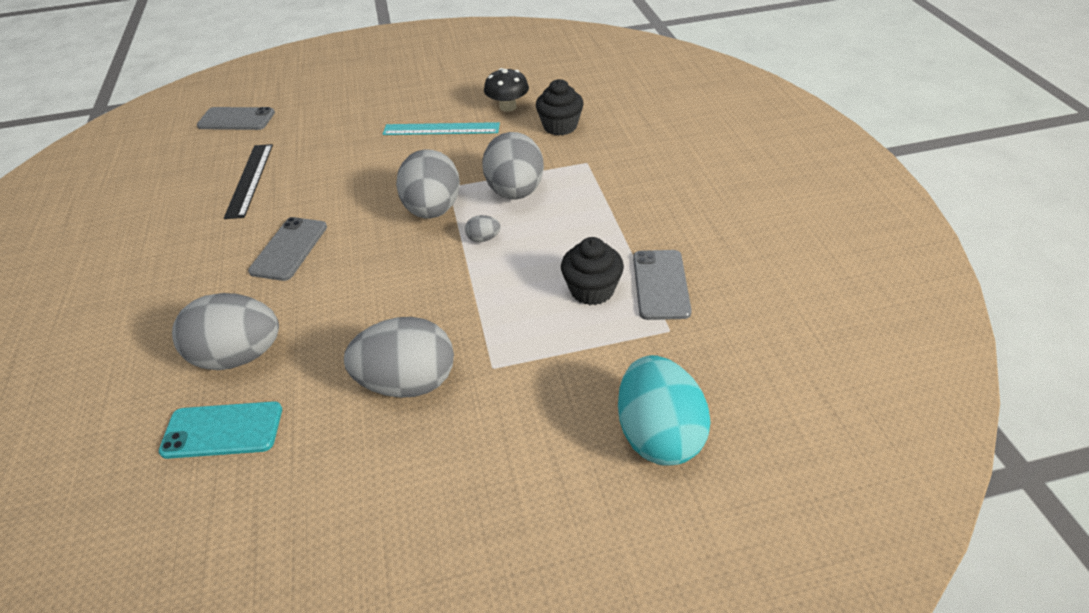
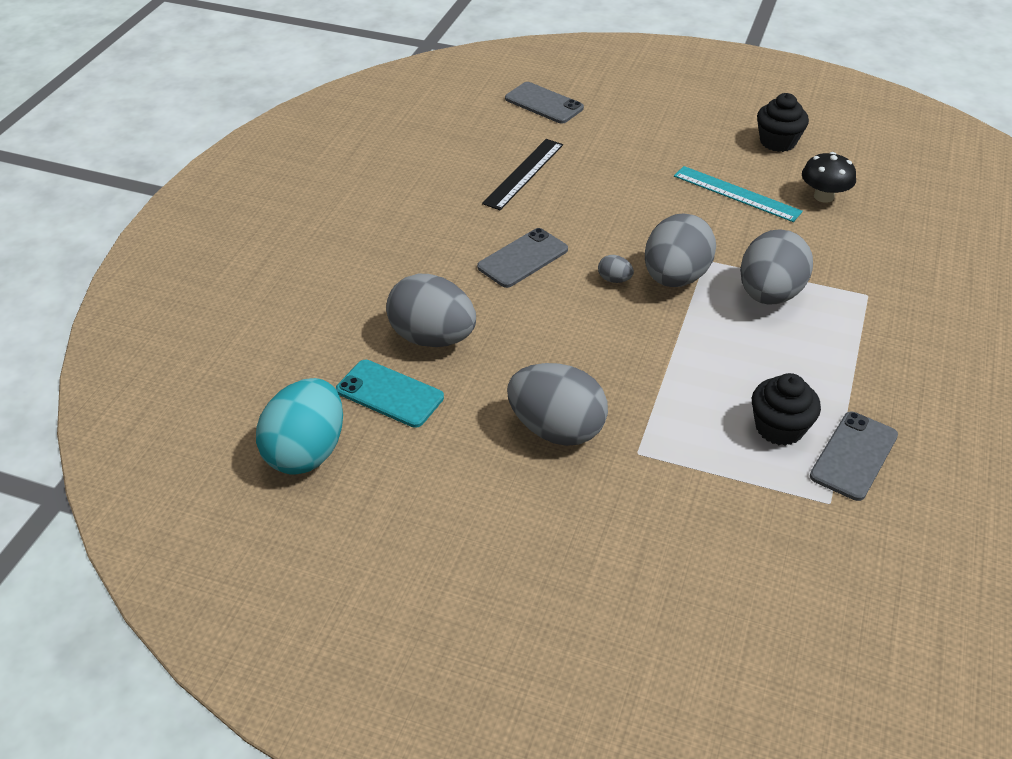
camera: 30 degrees right, 0 degrees up
grey egg [465,215,501,242] -> grey egg moved to [598,255,634,283]
black cupcake [536,79,584,136] -> black cupcake moved to [757,93,809,152]
turquoise egg [618,355,711,466] -> turquoise egg moved to [256,378,343,475]

